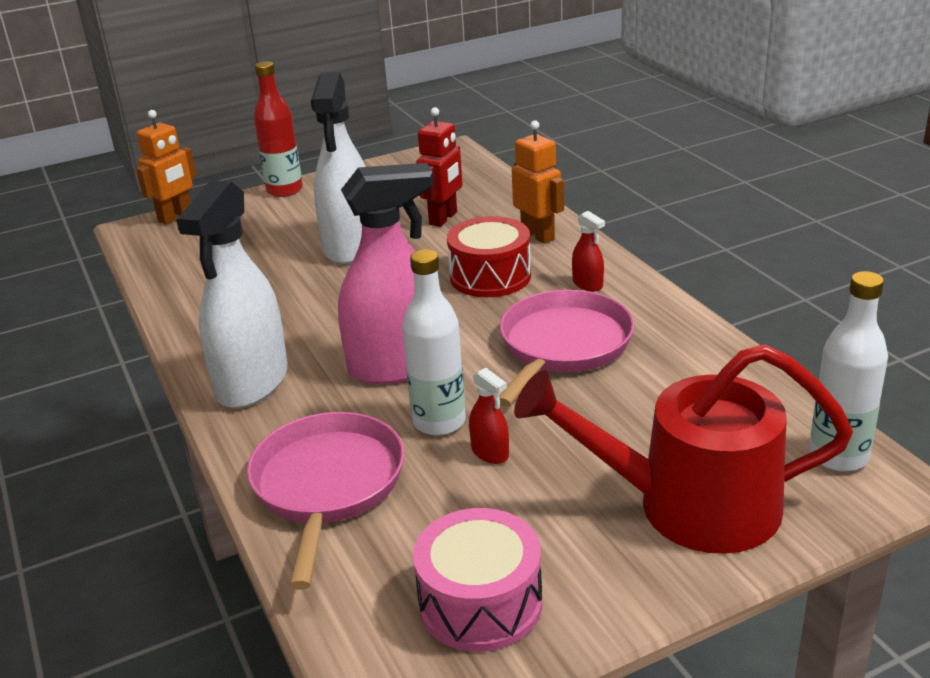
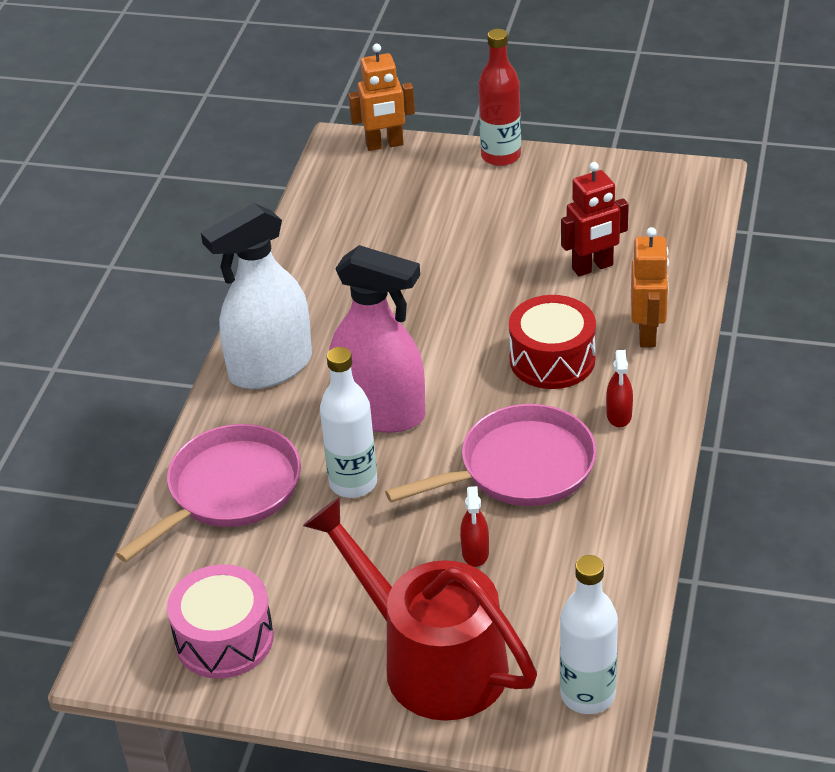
camera: 40 degrees right, 10 degrees up
white spray bottle [311,72,365,264] -> none
red spray bottle [469,368,509,464] -> red spray bottle moved to [460,486,489,567]

